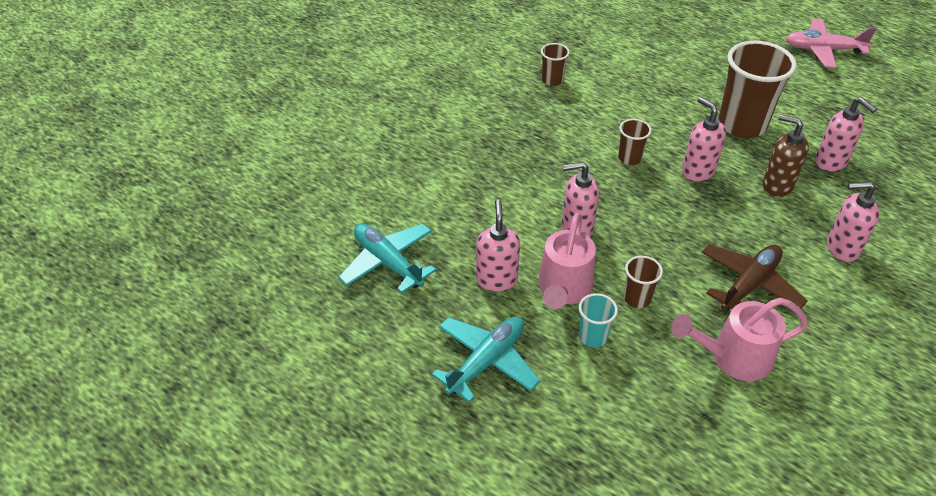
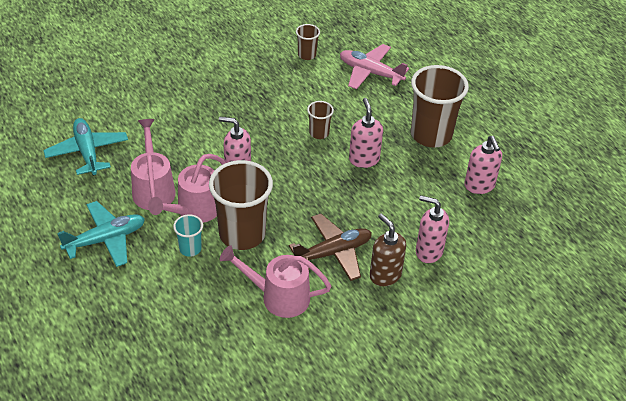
camera: 20 degrees right, 0 degrees up
pink soap dispenser [476,199,520,292] -> pink watering can [131,119,176,210]
brown cup [624,256,663,308] -> brown cup [209,160,273,250], size x2.12
brown soap dispenser [763,114,809,197] -> brown soap dispenser moved to [370,214,406,286]
pink plane [786,19,876,68] -> pink plane moved to [340,44,409,89]

